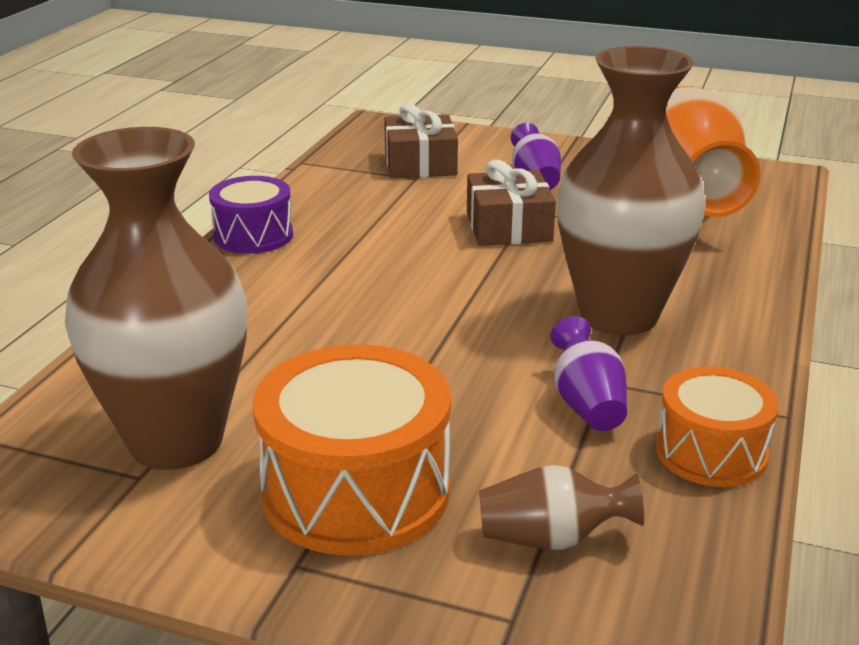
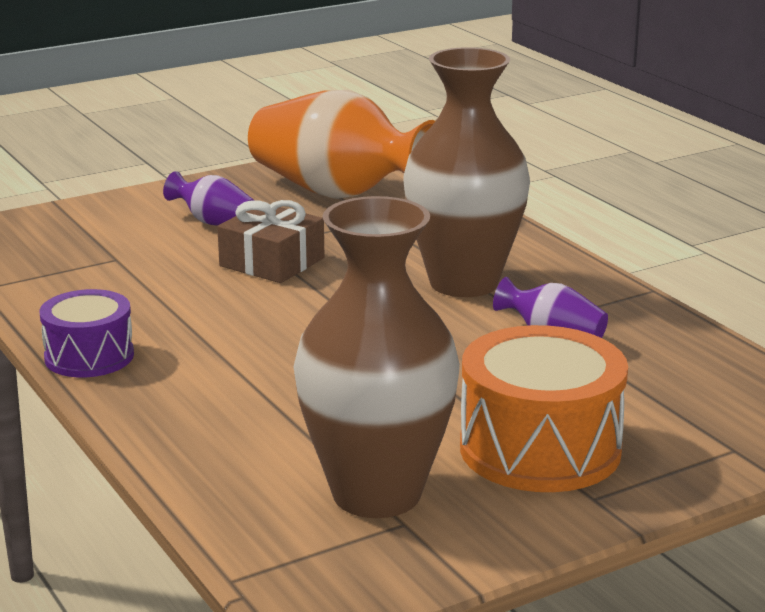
camera: 50 degrees left, 5 degrees down
brown gift [384,104,458,178] -> none
brown vase [479,465,644,550] -> none
orange drum [656,366,779,487] -> none

